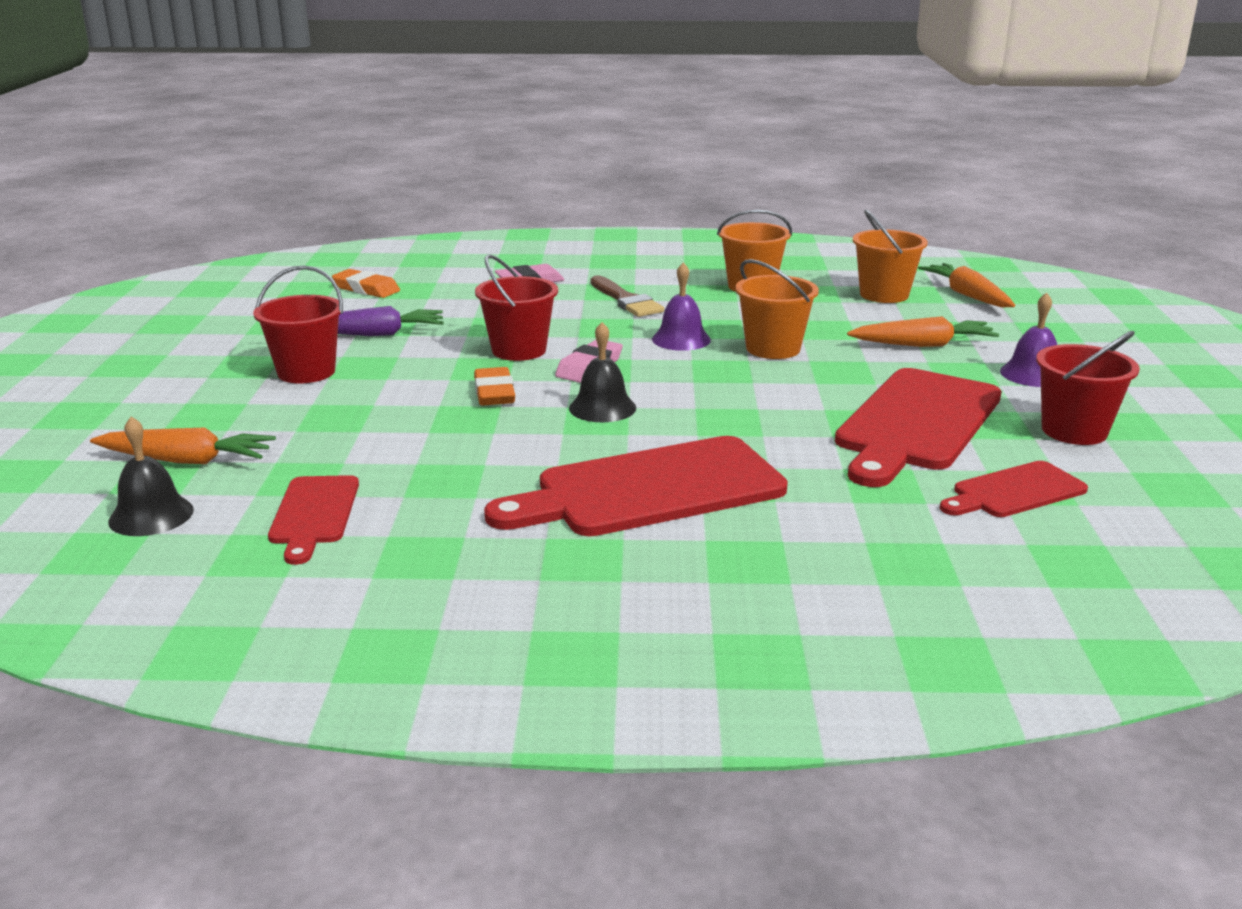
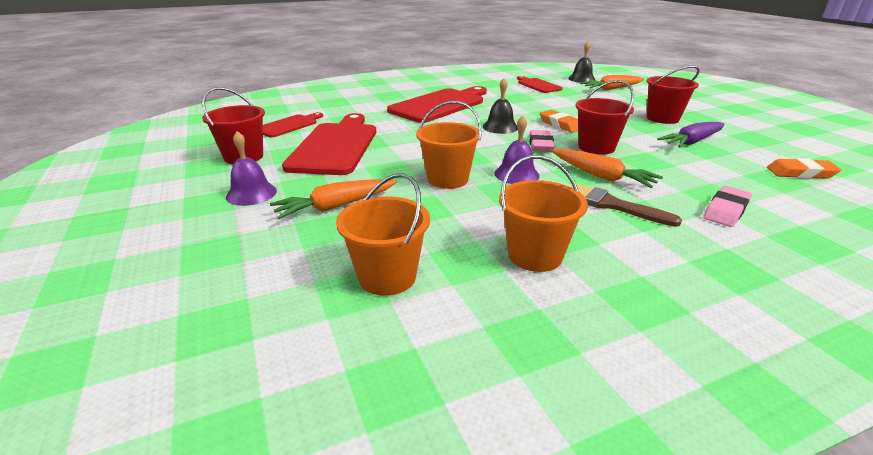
camera: 155 degrees right, 5 degrees up
orange carrot [918,263,1015,307] -> orange carrot moved to [552,149,663,188]

